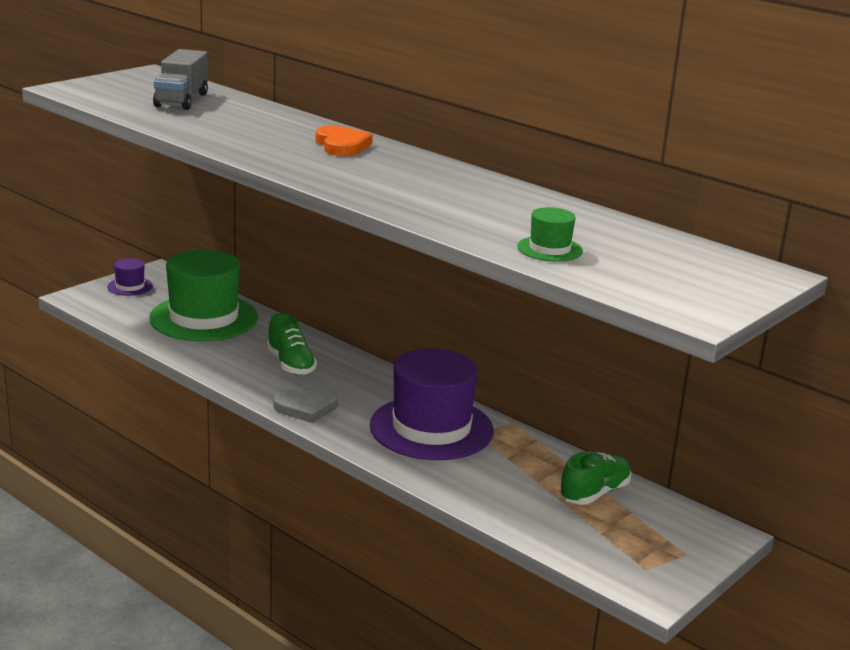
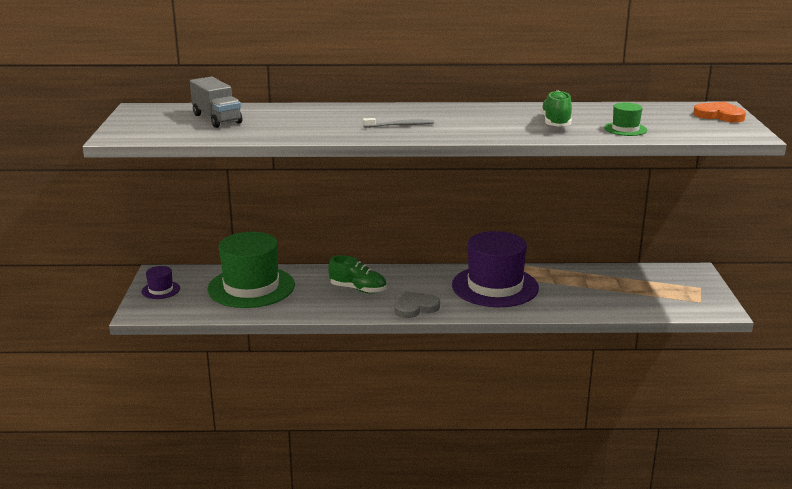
camera: 40 degrees left, 0 degrees up
grey heart [274,387,338,423] -> grey heart turned 150 degrees counterclockwise [394,291,440,318]
orange heart [316,126,373,156] -> orange heart moved to [693,102,746,123]
green shoe [559,451,631,505] -> green shoe moved to [540,91,572,127]
none -> grey toothbrush [363,118,434,128]

